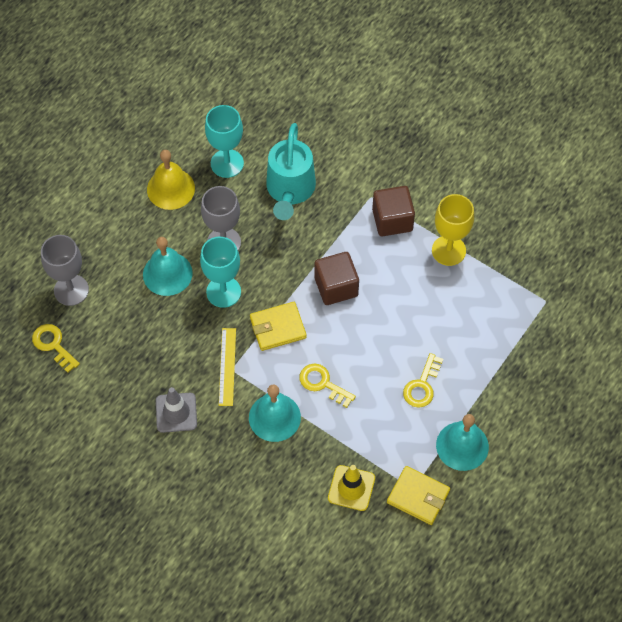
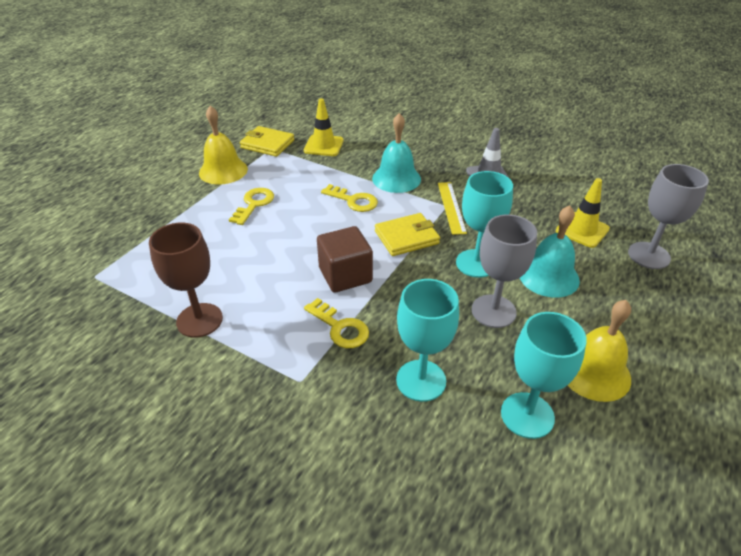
camera: 175 degrees right, 20 degrees down
yellow key [32,324,80,373] -> yellow key moved to [304,298,369,348]
turquoise watering can [266,123,316,220] -> turquoise goblet [396,279,459,402]
brown cube [372,186,415,237] -> none
yellow goblet [432,194,474,266] -> brown goblet [149,223,223,338]
turquoise bell [436,414,489,471] -> yellow bell [199,106,248,184]
none -> yellow traffic cone [556,178,610,248]

